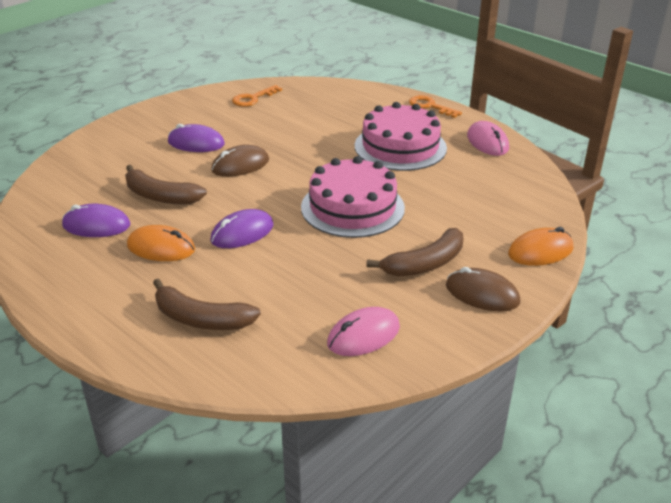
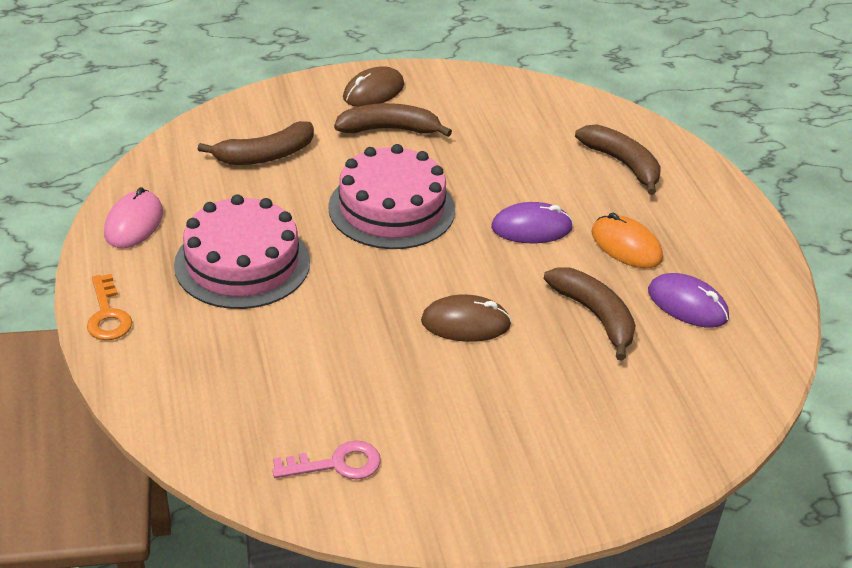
camera: 150 degrees left, 5 degrees up
purple mouse [168,124,225,152] -> none
orange key [232,85,282,107] -> pink key [272,440,381,479]
pink mouse [327,307,400,356] -> none
brown mouse [446,267,521,312] -> brown mouse turned 75 degrees clockwise [343,66,404,107]
orange mouse [508,227,573,266] -> none
none -> brown banana [198,121,314,165]

